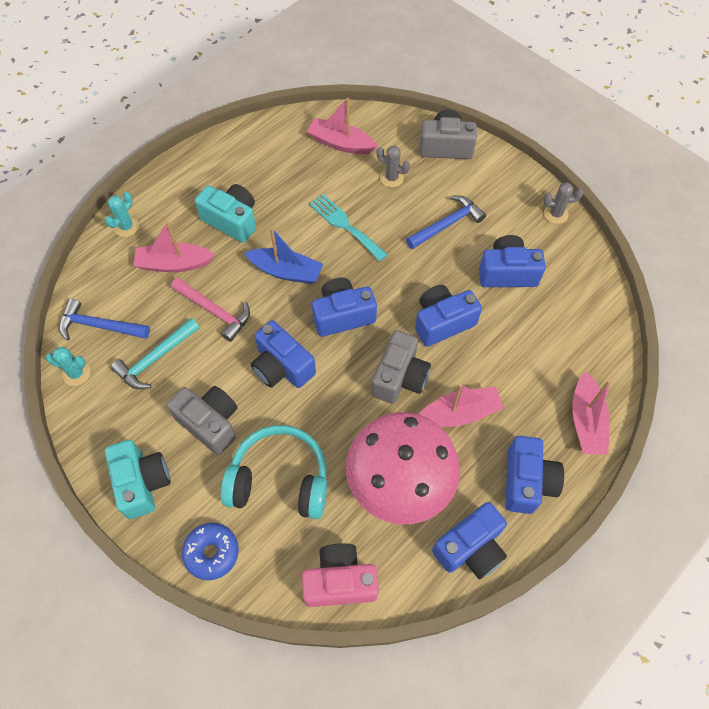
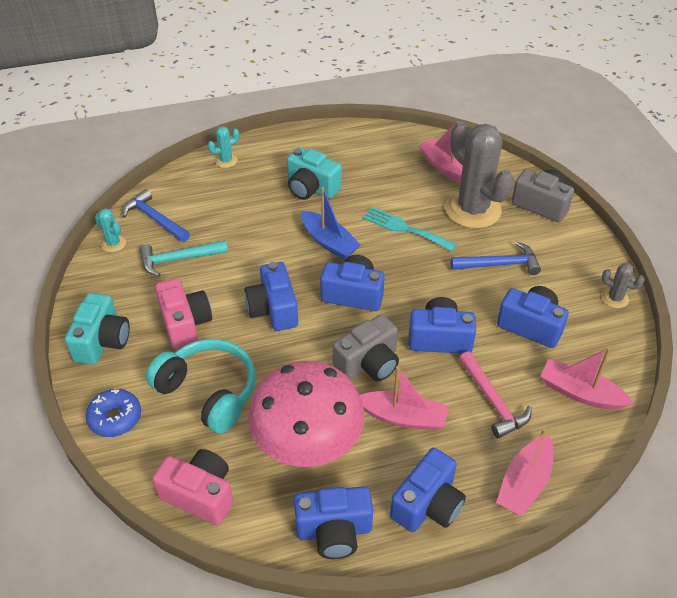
camera: 30 degrees right, 15 degrees down
pink boat [133,221,215,272] -> pink boat moved to [540,347,634,410]
grey camera [167,386,237,455] -> pink camera [155,278,212,349]
pink hammer [171,278,250,342] -> pink hammer moved to [459,351,532,438]
turquoise camera [195,184,256,242] -> turquoise camera turned 150 degrees clockwise [287,147,342,200]
turquoise fork [309,194,388,261] -> turquoise fork turned 45 degrees counterclockwise [363,207,457,251]
grey cactus [376,146,410,187] -> grey cactus [445,121,514,229], size x2.33

